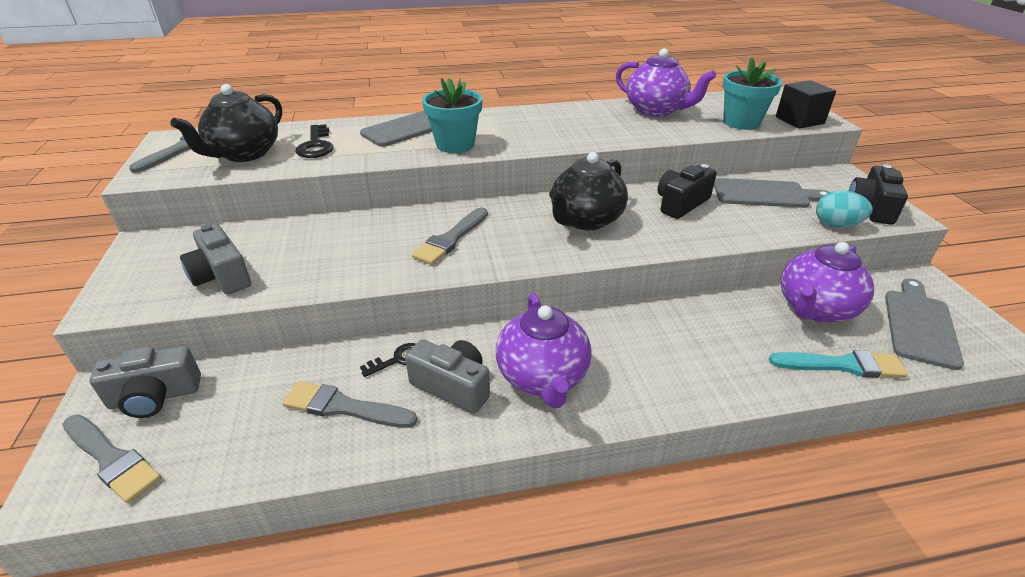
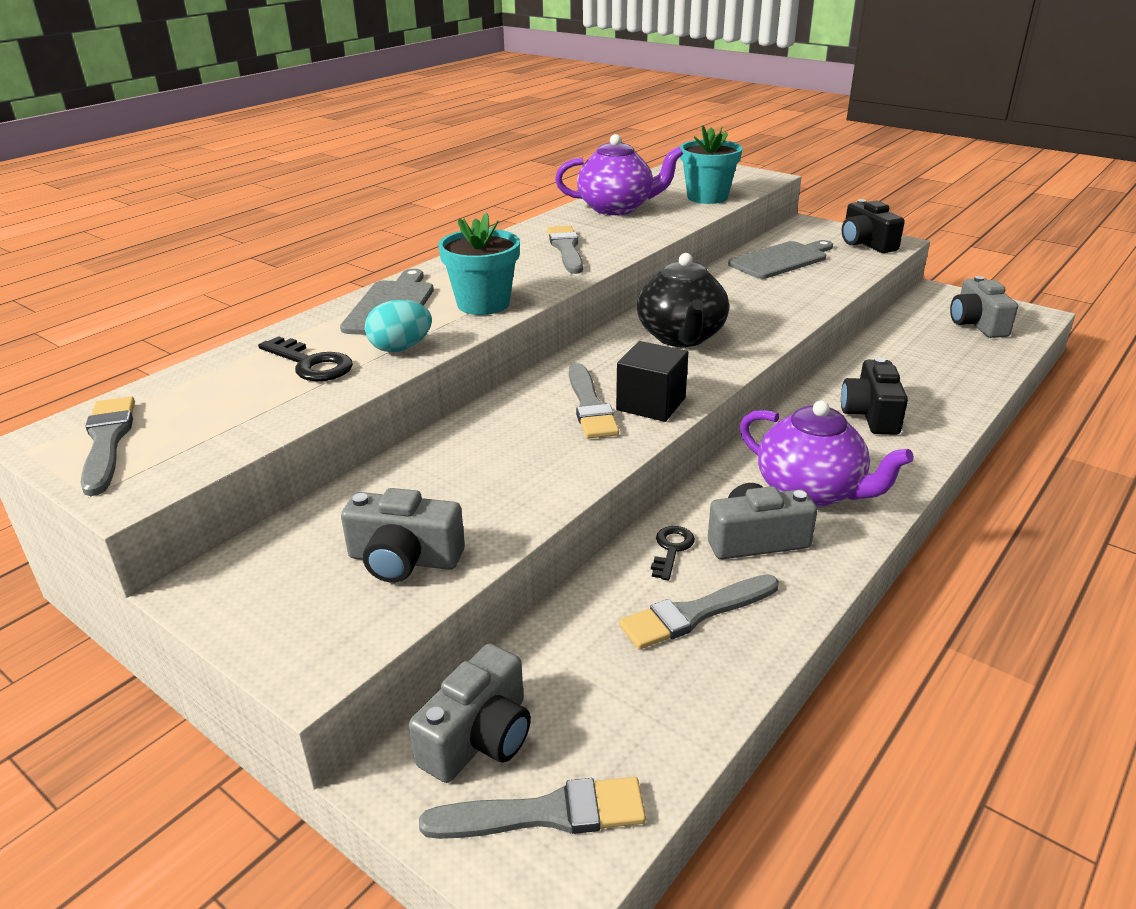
camera: 40 degrees left, 5 degrees down
black teapot [171,84,282,162] -> none
black camera [657,164,717,219] -> black camera moved to [841,357,908,435]
turquoise brush [769,350,908,378] -> none
black cube [776,80,836,129] -> black cube moved to [616,341,688,422]
purple teapot [781,242,874,323] -> none
turquoise egg [816,190,873,228] -> turquoise egg moved to [365,300,432,352]
grey cutting board [885,278,964,370] -> grey camera [950,276,1018,338]
none -> grey brush [547,226,583,274]

